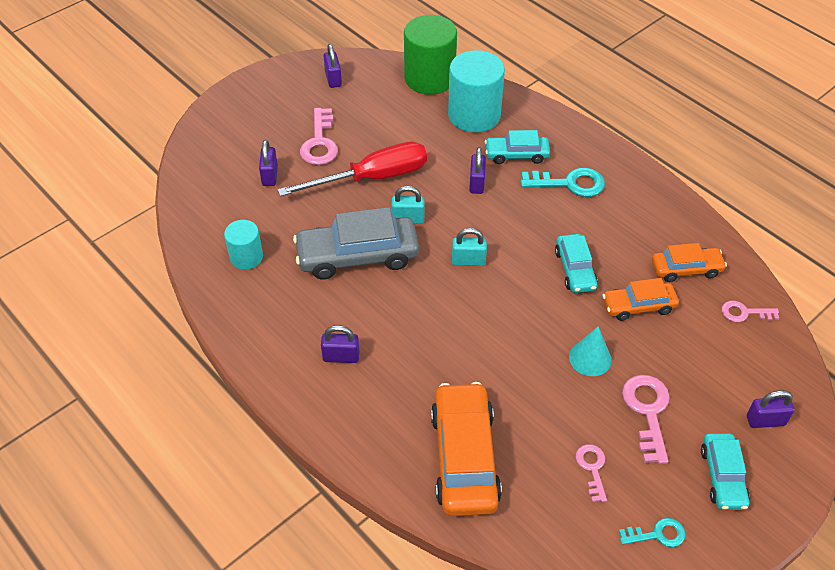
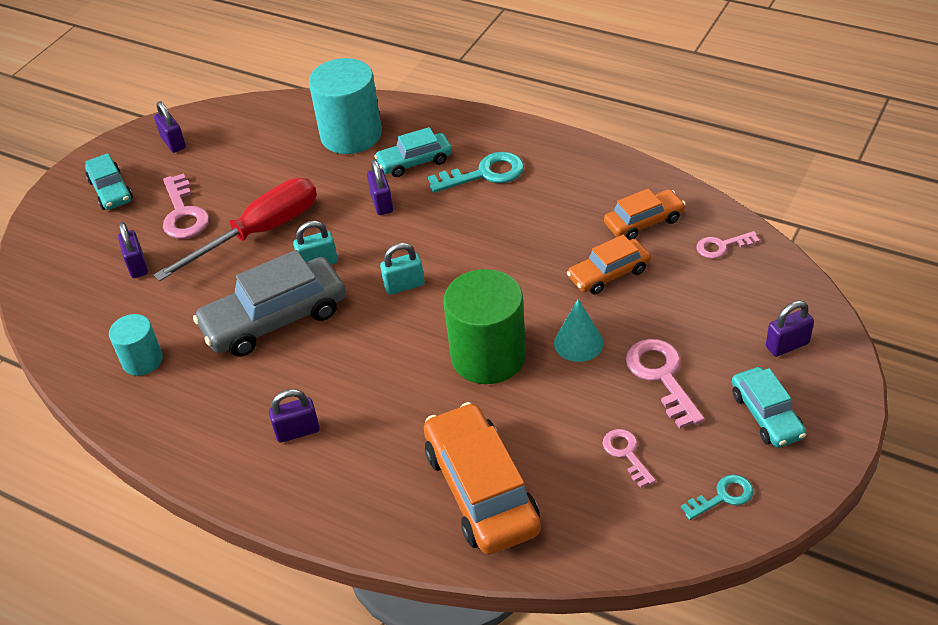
camera: 15 degrees left, 5 degrees down
green cylinder [404,15,457,95] -> green cylinder moved to [444,269,526,384]
turquoise car [555,234,598,293] -> turquoise car moved to [85,153,133,210]

